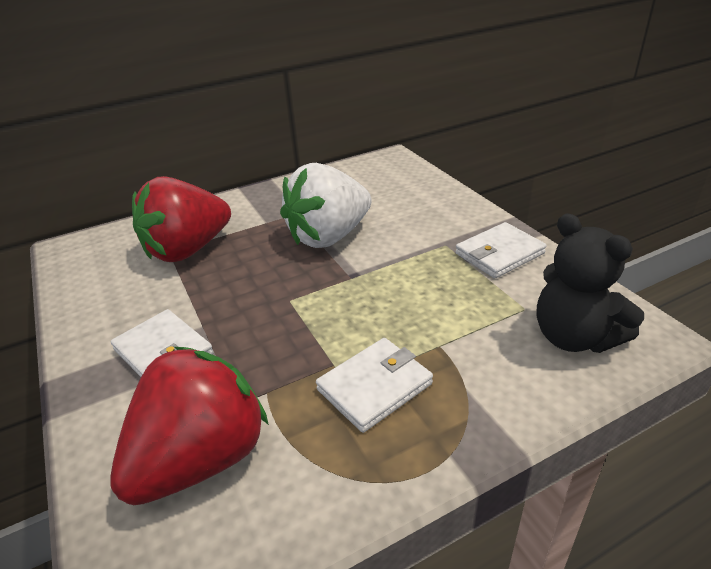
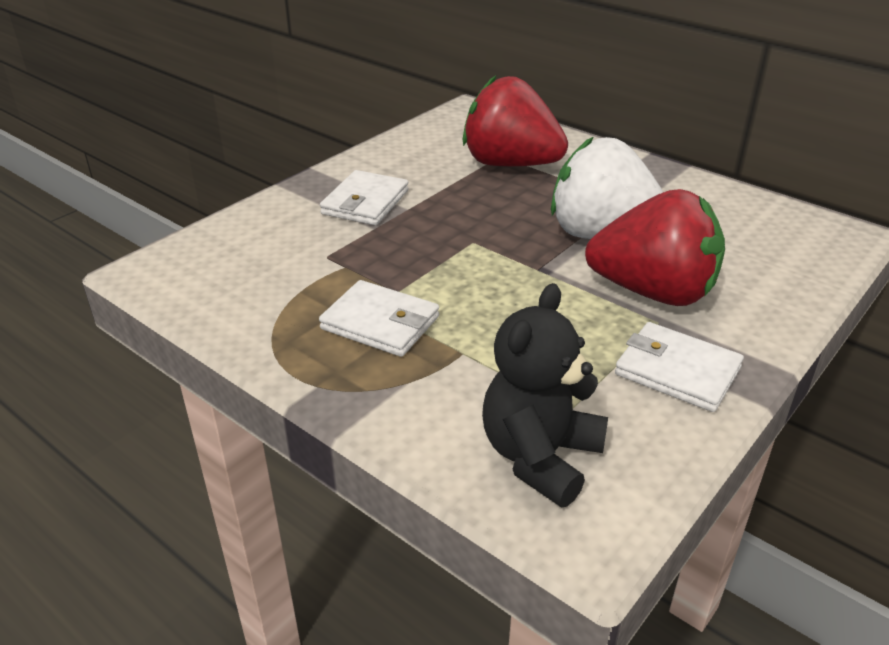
camera: 65 degrees right, 0 degrees up
red strawberry [110,347,269,505] -> red strawberry moved to [585,189,725,306]

